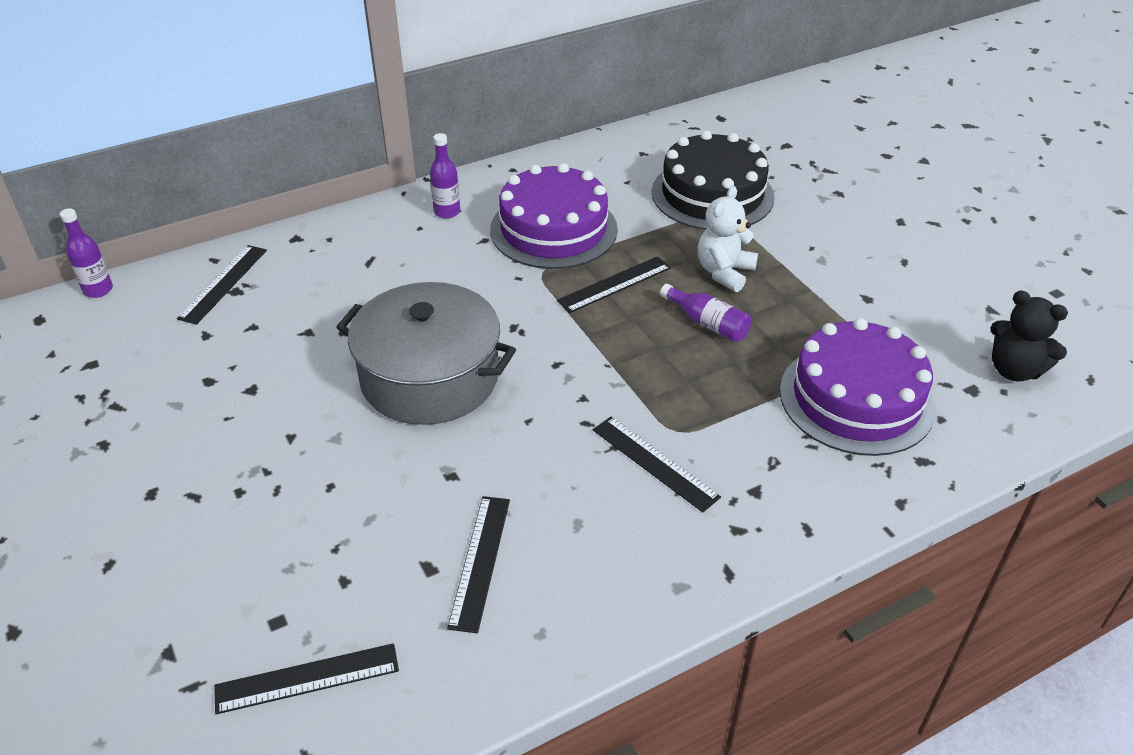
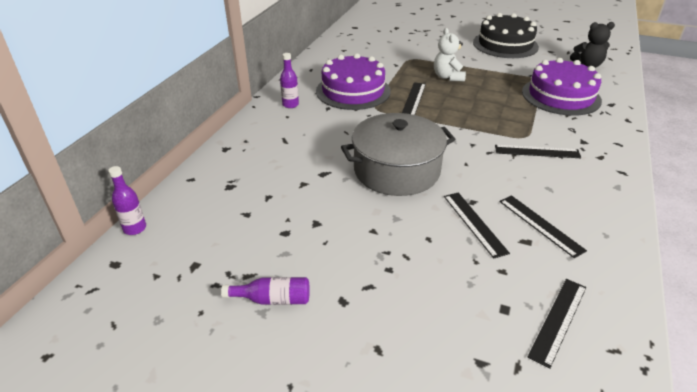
camera: 40 degrees left, 5 degrees down
black ruler [177,245,267,325] -> black ruler moved to [444,193,510,259]
black cake [652,131,775,230] -> black cake moved to [473,13,539,58]
purple bottle [660,284,751,342] -> purple bottle moved to [221,277,310,305]

